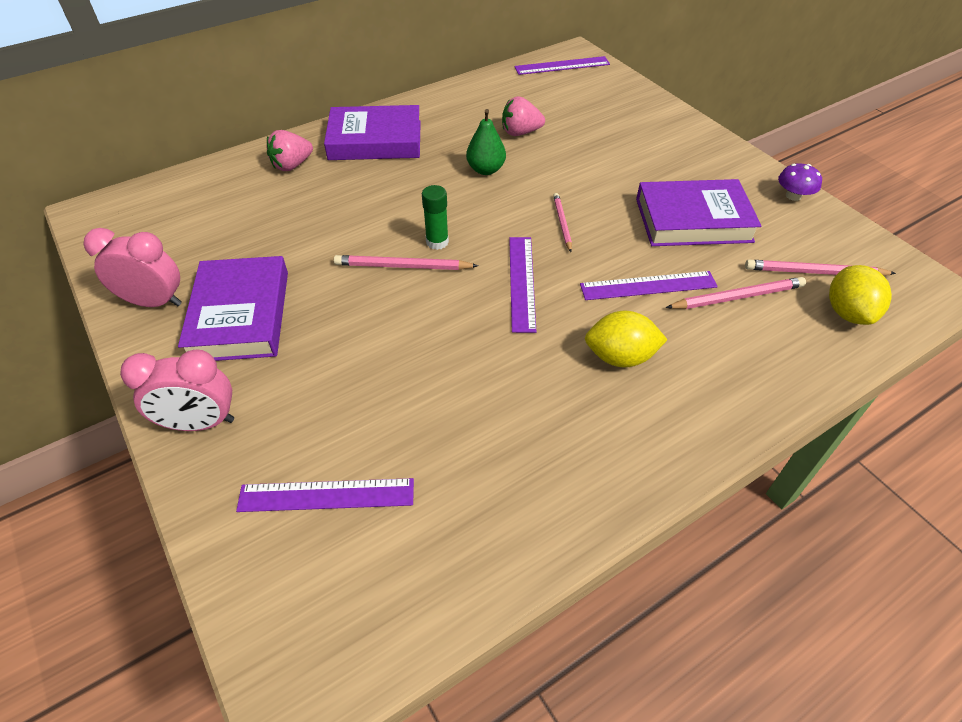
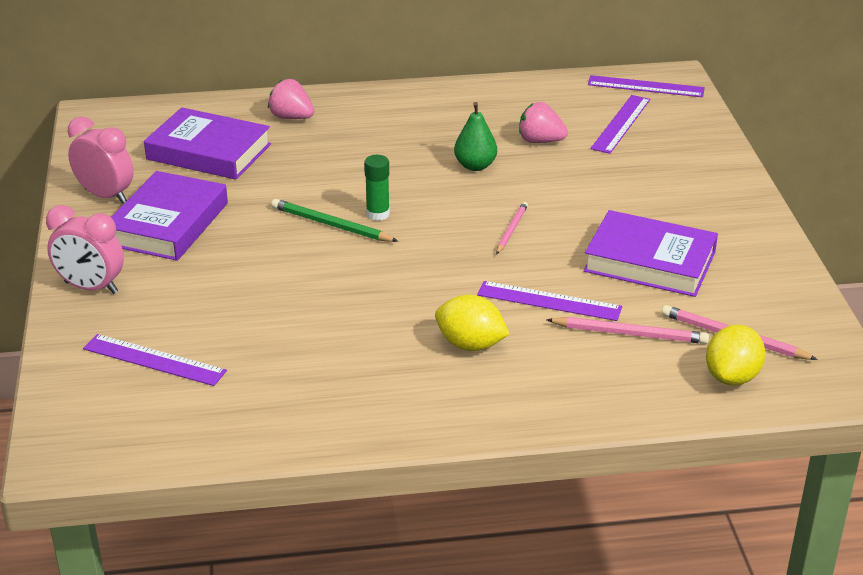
camera: 25 degrees right, 15 degrees down
pink strawberry [267,130,313,171] -> pink strawberry turned 45 degrees clockwise [268,79,314,119]
purple book [324,105,421,160] -> purple book moved to [144,107,271,180]
pink pencil [334,255,478,270] -> green pencil [271,199,398,242]
purple ruler [509,237,536,333] -> purple ruler moved to [591,95,650,154]
purple mushroom [778,163,822,201] -> none

